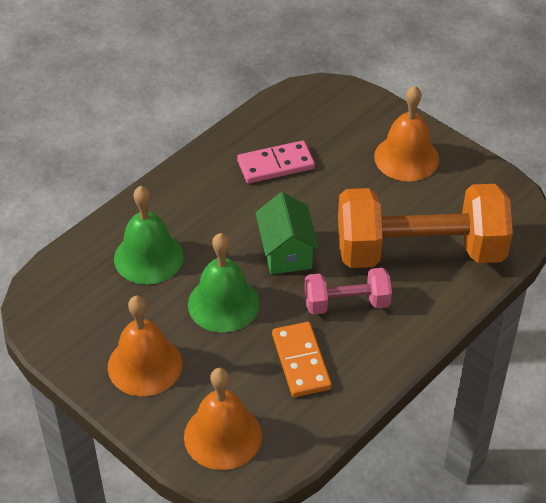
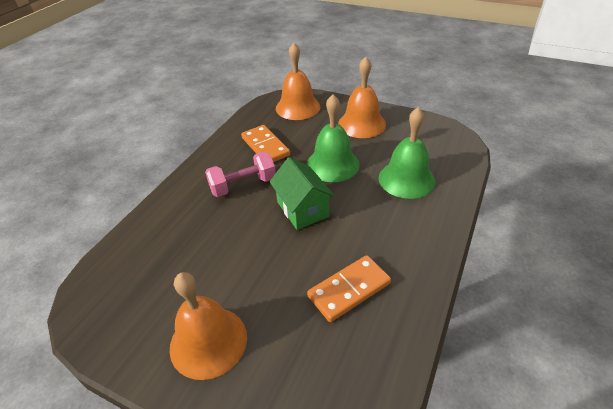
camera: 165 degrees right, 5 degrees down
pink domino [237,141,315,183] -> orange domino [307,255,391,322]
orange dumbbell [338,184,513,268] -> none

